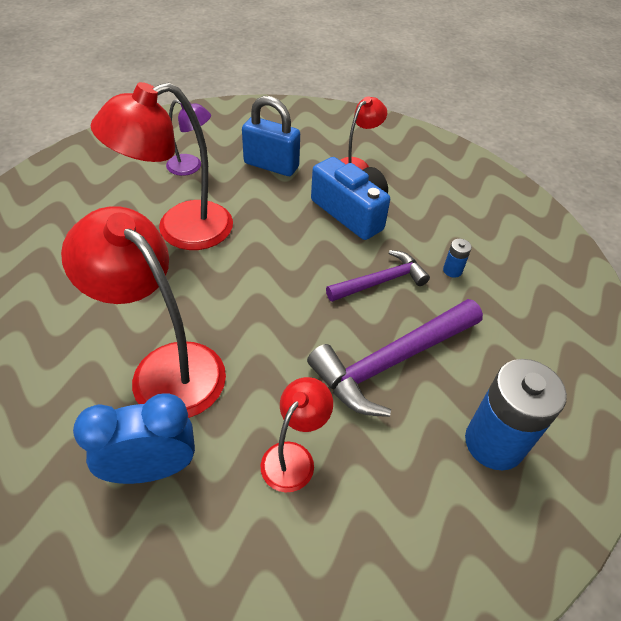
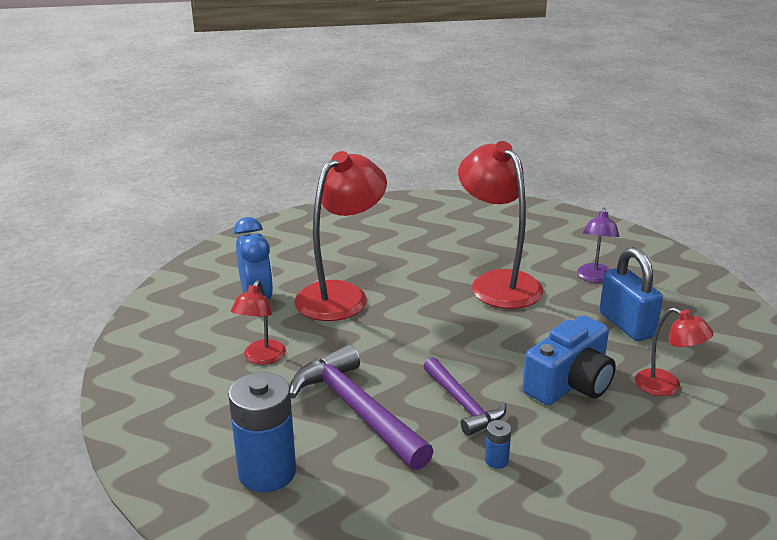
camera: 90 degrees right, 20 degrees down
blue padlock [242,96,300,176] -> blue padlock turned 45 degrees counterclockwise [600,247,663,341]
red lamp [261,377,333,493] -> red lamp turned 75 degrees clockwise [231,280,286,365]

